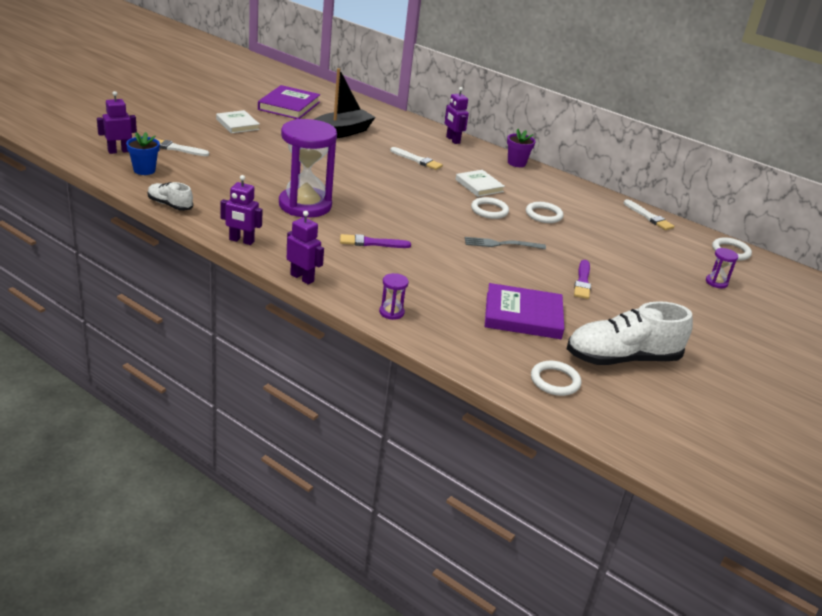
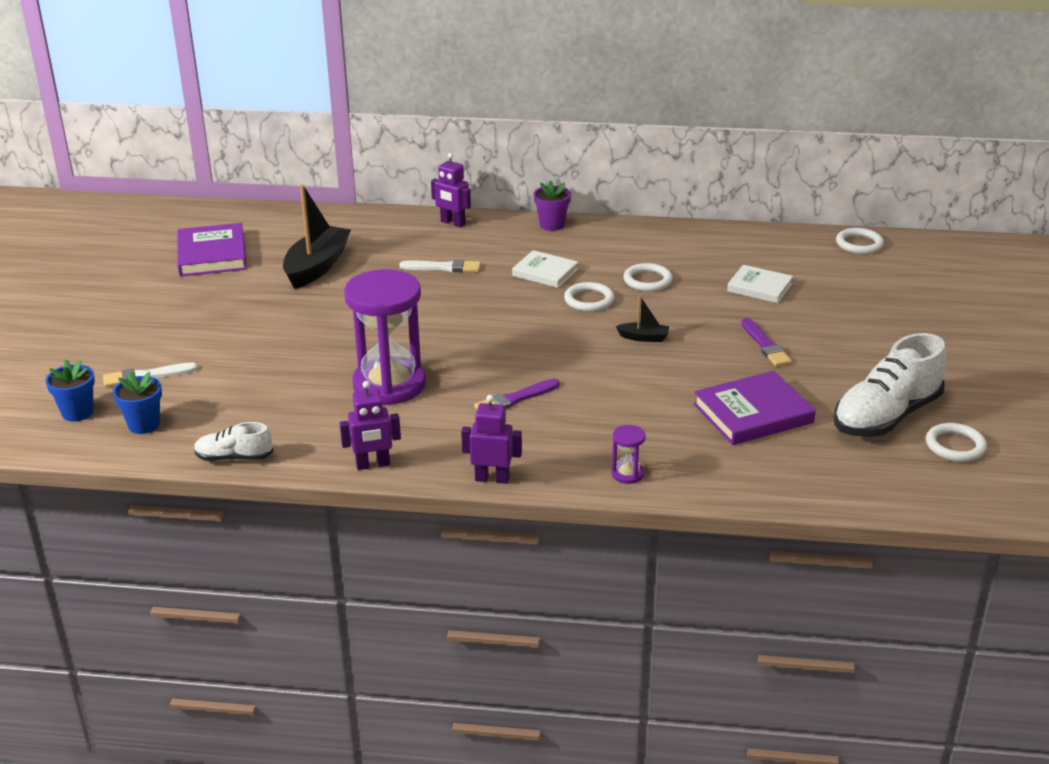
camera: 25 degrees left, 0 degrees up
purple robot [97,91,137,154] -> blue flower pot [46,359,95,422]
white book [216,110,260,134] -> white book moved to [727,265,793,303]
grey fork [465,237,546,249] -> black boat [616,295,669,342]
white ring [531,361,581,396] -> white ring moved to [926,423,987,462]
white brush [624,199,674,230] -> none
purple hourglass [706,248,738,288] -> none

